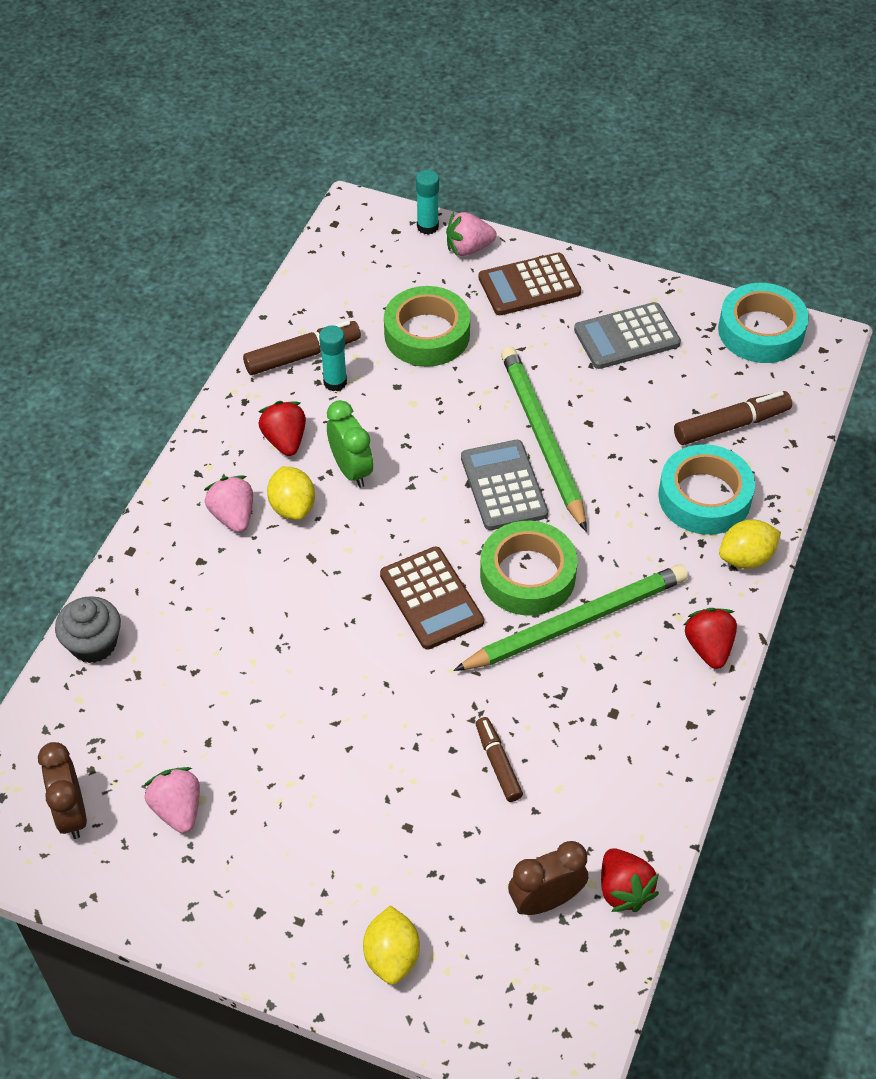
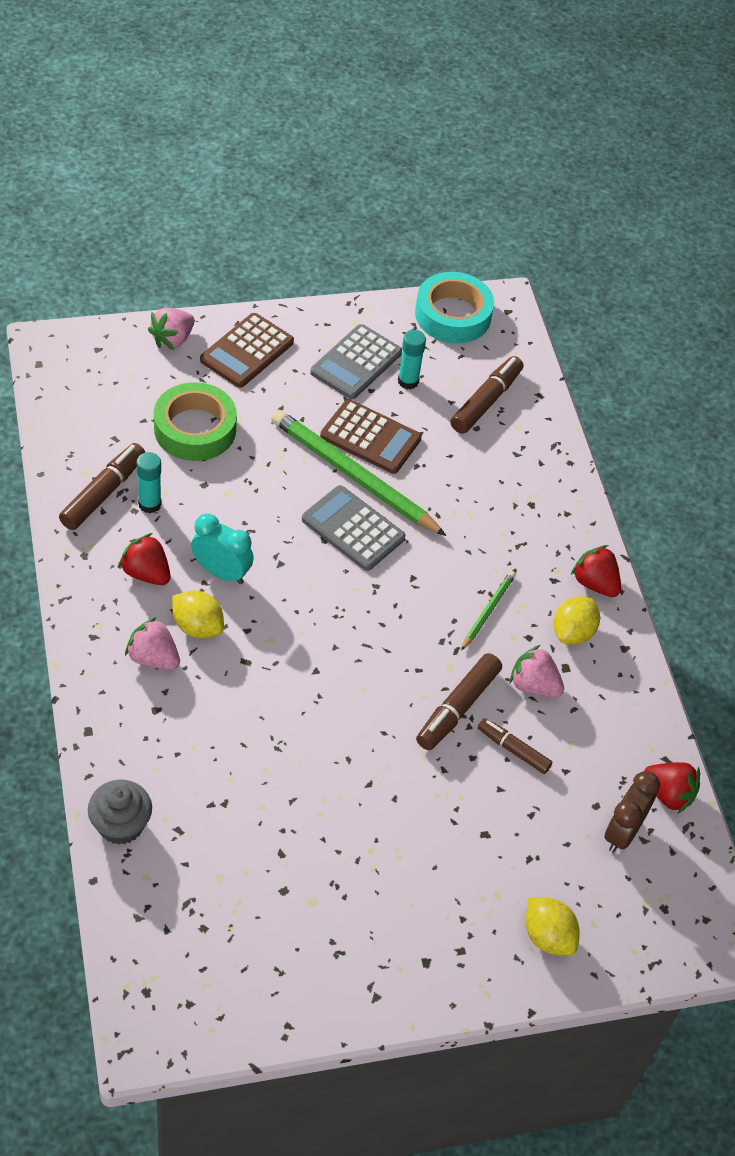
camera: 40 degrees left, 0 degrees up
brown clock [38,742,87,839] -> none
pink strawberry [144,767,200,833] -> pink strawberry moved to [510,645,564,697]
green clock [327,400,373,488] -> turquoise clock [191,513,254,584]
brown calculator [380,546,484,650] -> brown calculator moved to [320,399,422,474]
turquoise glue stick [416,170,439,235] -> turquoise glue stick moved to [398,330,426,389]
green pencil [453,564,688,671] -> green pencil [461,571,516,651], size x0.48
green tape [480,521,578,615] -> none
turquoise tape [658,444,755,535] -> none
yellow lemon [719,519,781,569] -> yellow lemon moved to [554,596,600,645]
none -> brown marker [416,653,502,750]

